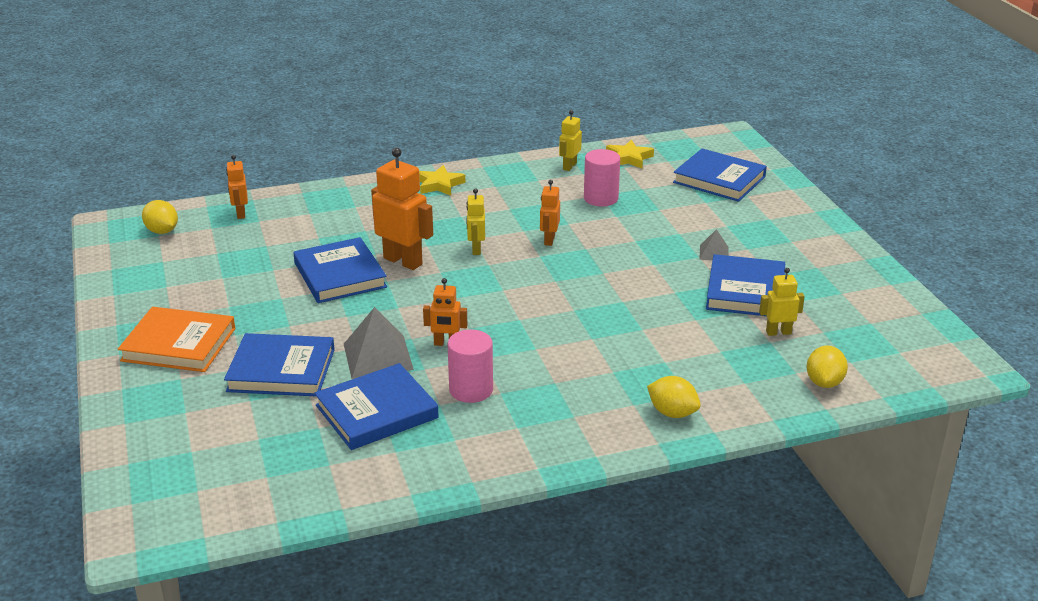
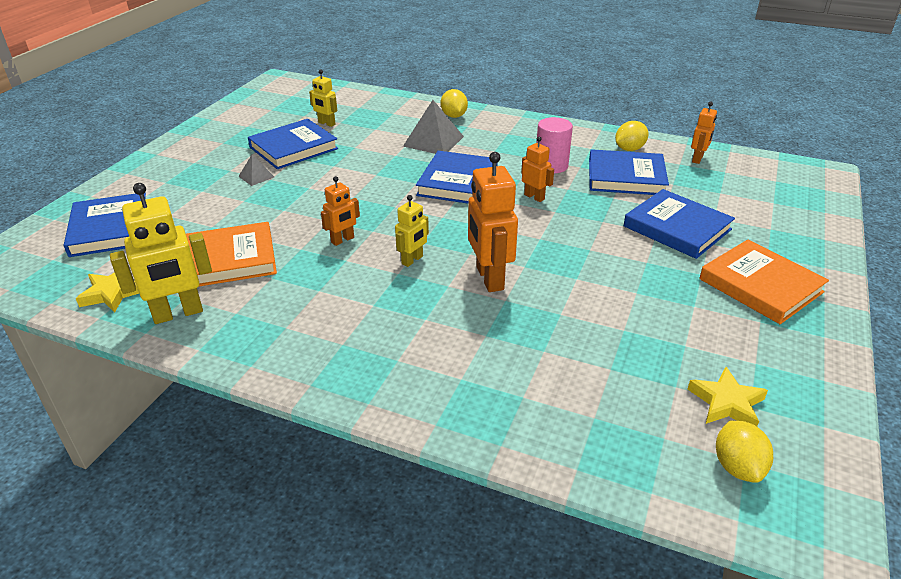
camera: 140 degrees left, 5 degrees up
orange robot [226,155,248,219] -> orange robot moved to [691,102,717,164]
blue book [293,237,387,303] -> blue book moved to [416,151,498,203]
grey pyramid [344,307,414,379] -> grey pyramid moved to [403,100,464,154]
yellow star [419,165,465,196] -> yellow star moved to [688,367,768,426]
yellow robot [559,110,582,171] -> yellow robot [110,183,212,324], size x1.80
pink cylinder [584,149,620,206] -> orange book [186,222,277,286]
yellow lemon [807,346,848,388] -> yellow lemon moved to [615,121,649,151]

